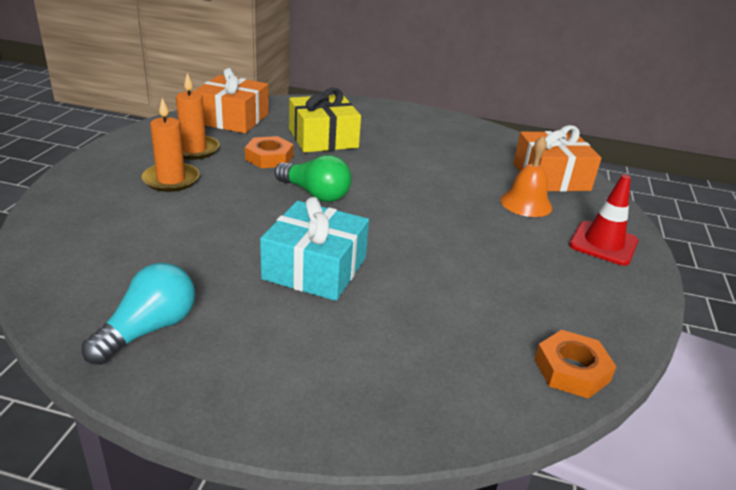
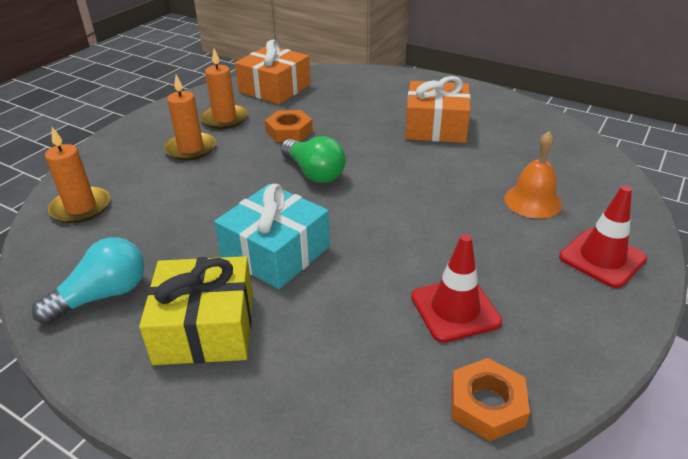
camera: 20 degrees right, 5 degrees up
yellow gift [289,88,361,153] -> yellow gift moved to [139,256,253,365]
orange gift [513,125,601,192] -> orange gift moved to [405,76,470,143]
none -> orange candle [45,127,110,223]
none -> red traffic cone [411,234,502,343]

